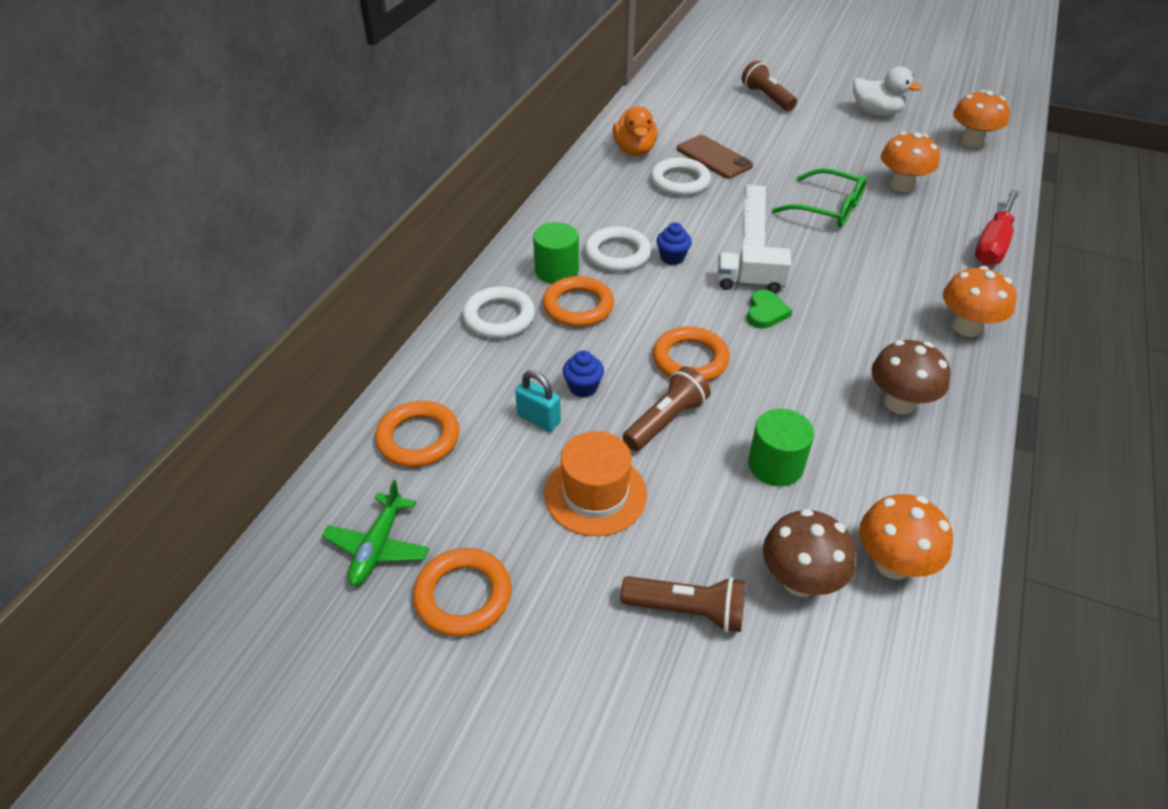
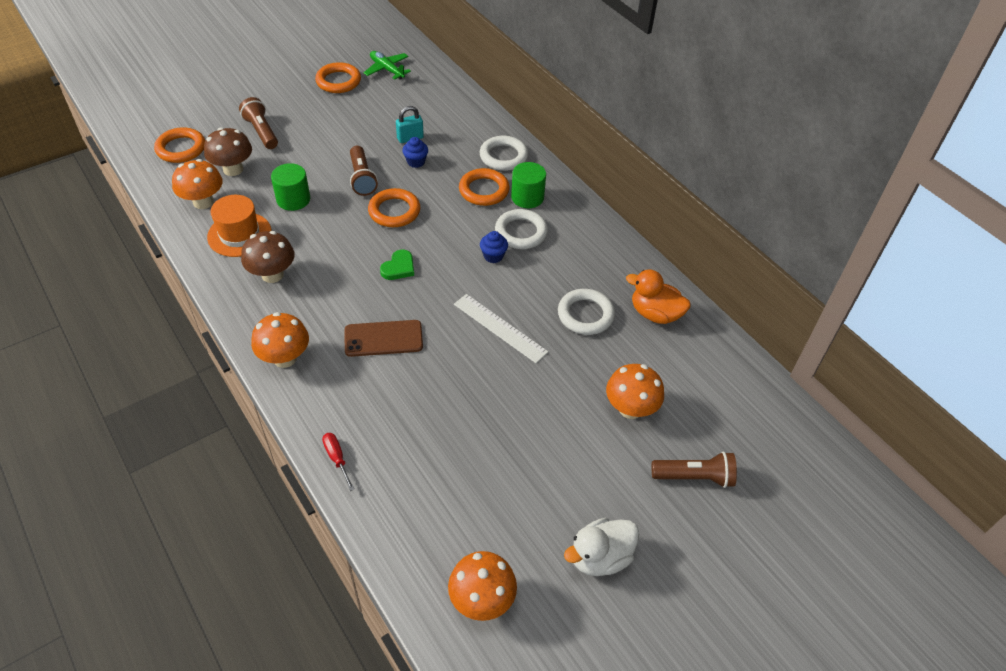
camera: 120 degrees right, 5 degrees up
orange ring [375,401,460,467] -> orange ring moved to [154,127,205,163]
orange hat [544,431,647,536] -> orange hat moved to [207,195,271,257]
brown flashlight [620,576,746,632] -> brown flashlight turned 105 degrees clockwise [239,97,278,149]
brown phone [677,135,753,179] -> brown phone moved to [345,320,423,357]
white truck [718,246,792,293] -> none
green heart [747,290,792,329] -> green heart turned 105 degrees counterclockwise [380,250,414,280]
green glasses [772,168,867,228] -> none
orange mushroom [881,132,940,192] -> orange mushroom moved to [606,364,664,419]
red screwdriver [975,189,1020,265] -> red screwdriver [322,433,354,491], size x0.51

